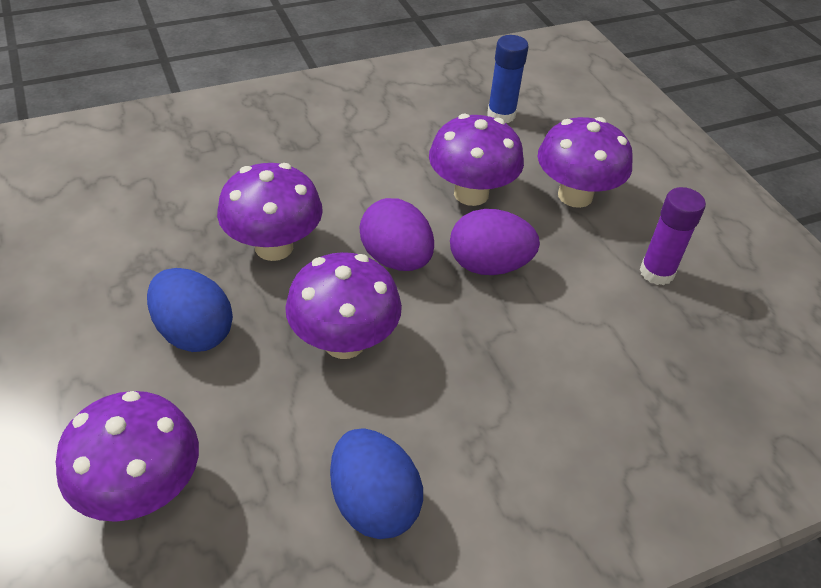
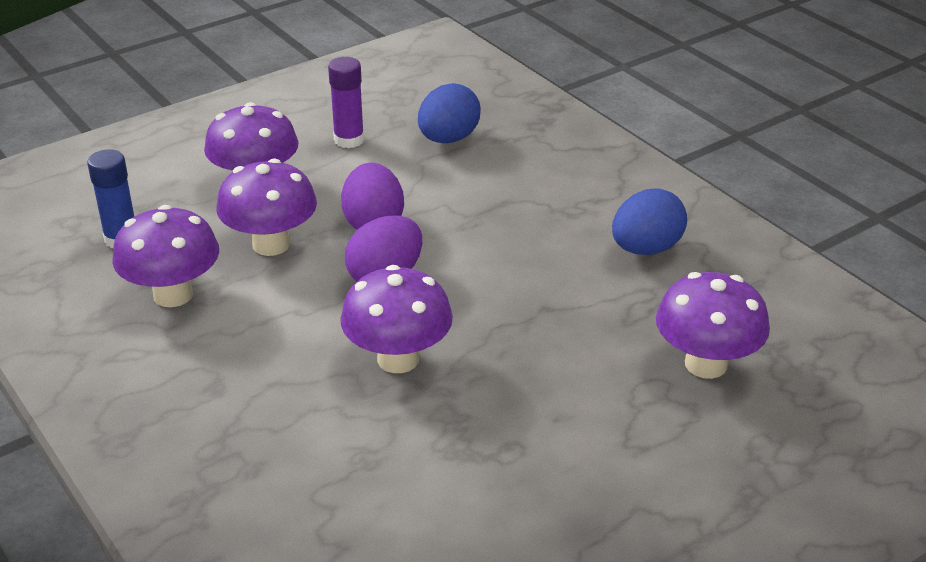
camera: 100 degrees left, 10 degrees down
blue egg [147,268,233,352] -> blue egg moved to [418,83,481,143]
purple mushroom [285,252,402,359] -> purple mushroom moved to [112,205,219,307]

